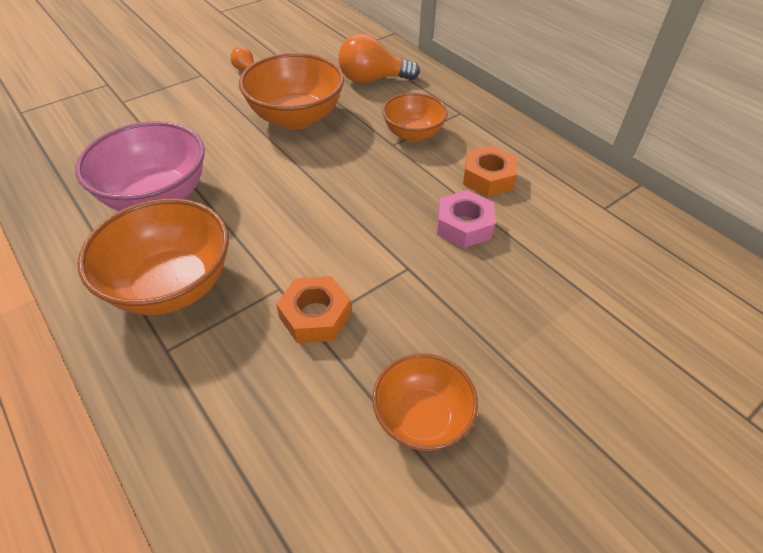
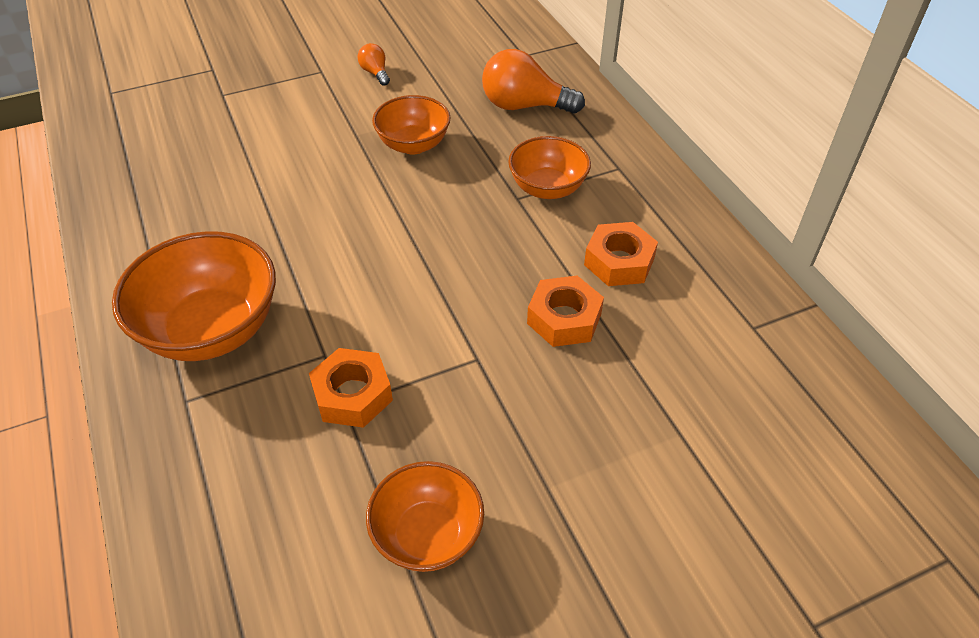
camera: 15 degrees right, 0 degrees up
pink bowl [75,121,205,211] -> none
orange bowl [239,53,344,129] -> orange bowl [372,95,451,154], size x0.62
pink nut [437,190,495,248] -> orange nut [527,276,604,347]

